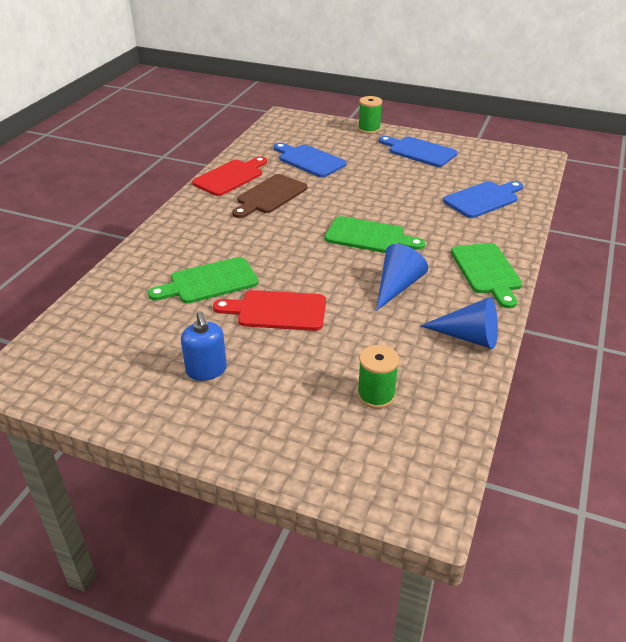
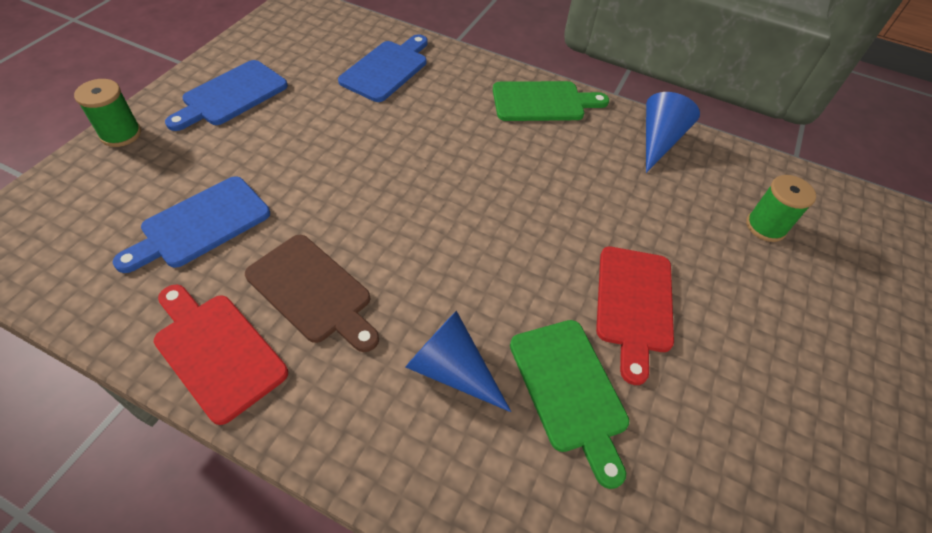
camera: 90 degrees left, 15 degrees up
blue soap dispenser [181,311,227,381] -> none
green cutting board [325,216,425,253] -> none
blue cone [376,244,428,311] -> blue cone moved to [406,311,511,412]
blue cutting board [443,181,523,218] -> blue cutting board turned 60 degrees clockwise [338,34,428,102]

